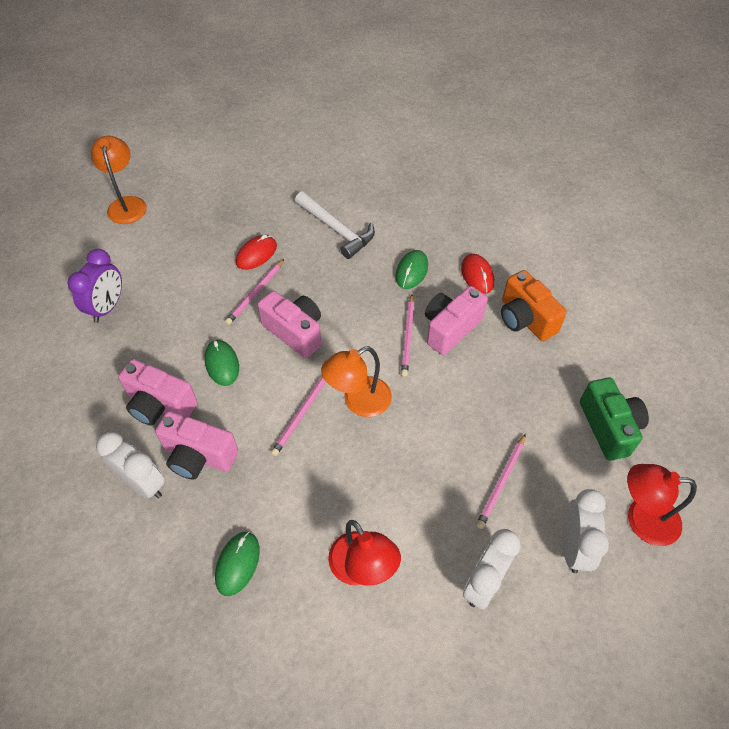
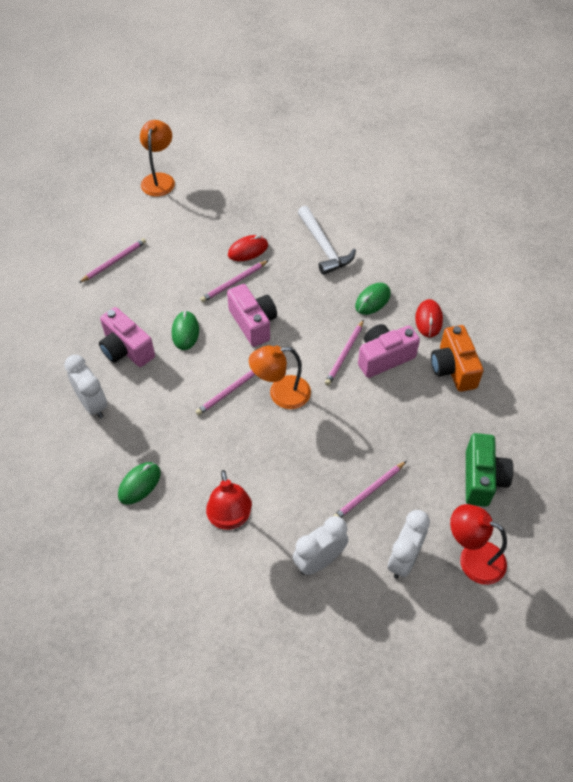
camera: 20 degrees right, 0 degrees up
purple clock [68,249,122,323] -> pink pencil [79,238,146,283]
pink camera [155,411,238,480] -> none

